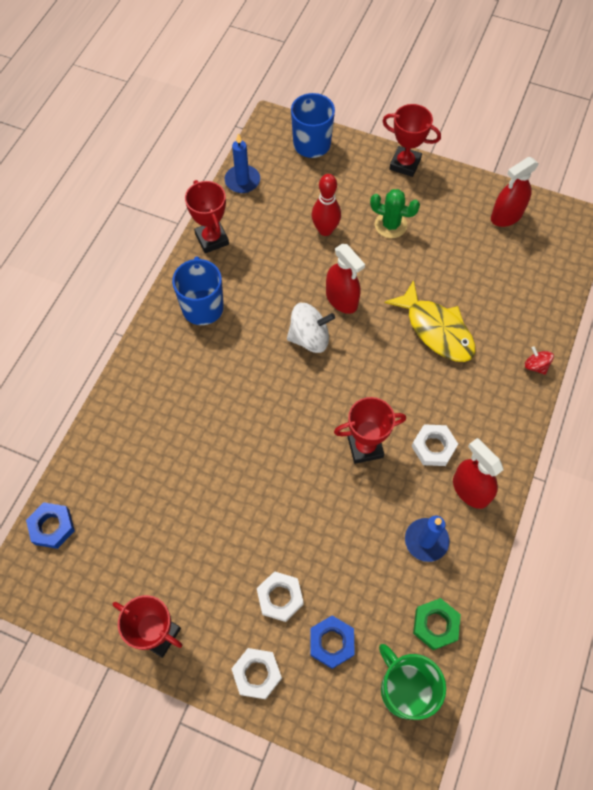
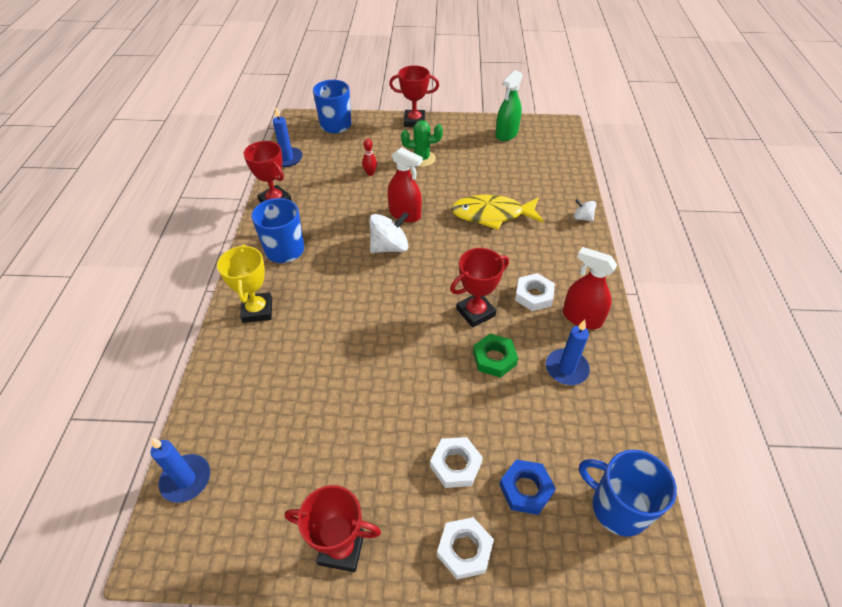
camera: 20 degrees left, 15 degrees down
blue nut [26,502,75,549] -> blue candle [150,438,210,503]
red bowling pin [312,174,341,236] -> red bowling pin [362,138,377,176], size x0.58
green mug [379,644,446,720] -> blue mug [579,450,677,537]
yellow fish [385,280,476,362] -> yellow fish turned 150 degrees clockwise [451,195,543,230]
green nut [413,598,461,650] -> green nut moved to [473,333,518,378]
red spray bottle [491,157,539,227] -> green spray bottle [496,70,523,141]
red spinning top [524,346,554,375] -> white spinning top [573,199,596,221]
none -> yellow trophy [217,244,272,323]

